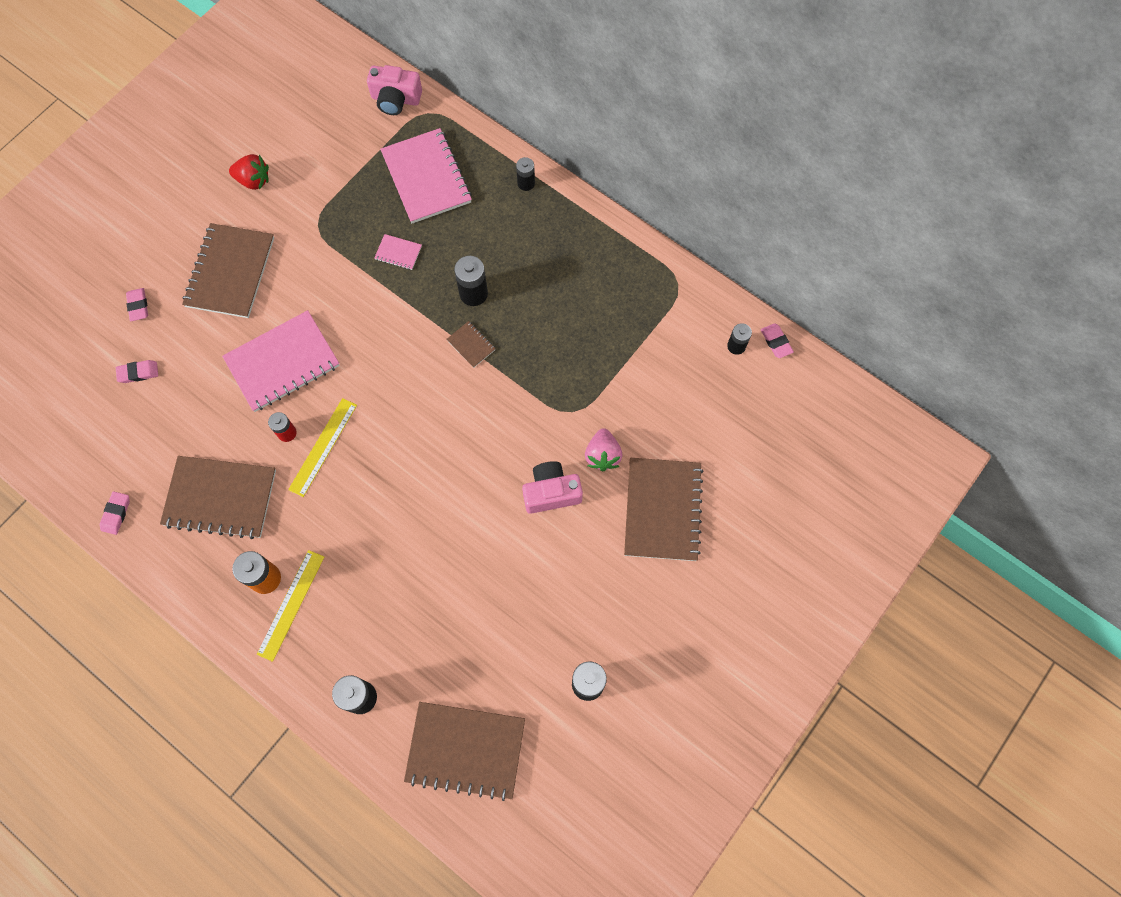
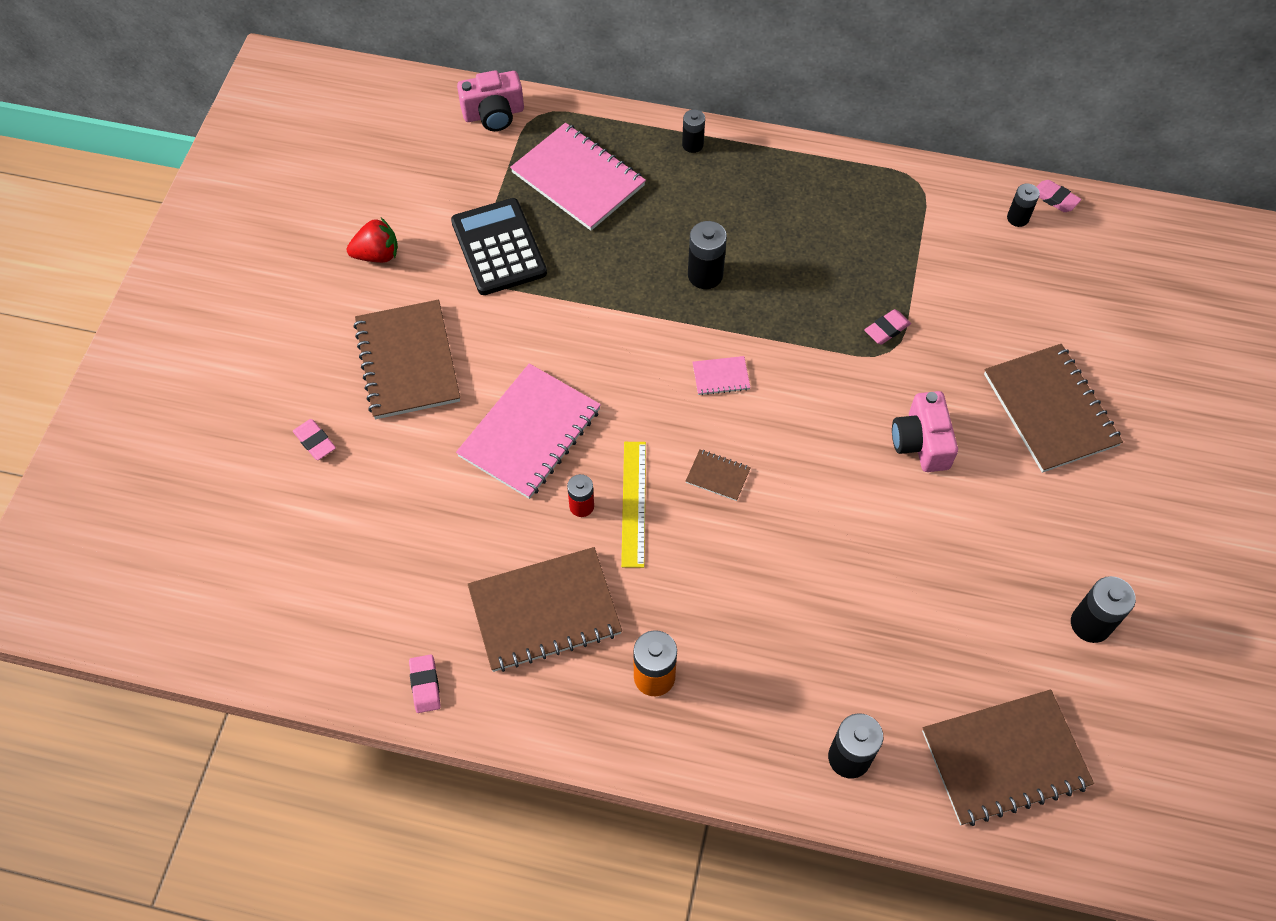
camera: 25 degrees left, 10 degrees down
pink eraser [116,360,158,383] -> pink eraser moved to [864,309,911,345]
yellow ruler [257,550,324,662] -> none
pink notebook [374,234,422,270] -> pink notebook moved to [693,356,751,395]
brown notebook [446,321,496,368] -> brown notebook moved to [686,449,751,501]
pink camera [522,461,583,514] -> pink camera turned 60 degrees counterclockwise [892,391,958,472]
pink strawberry [585,428,622,471] -> none
none -> black calculator [451,198,547,295]

